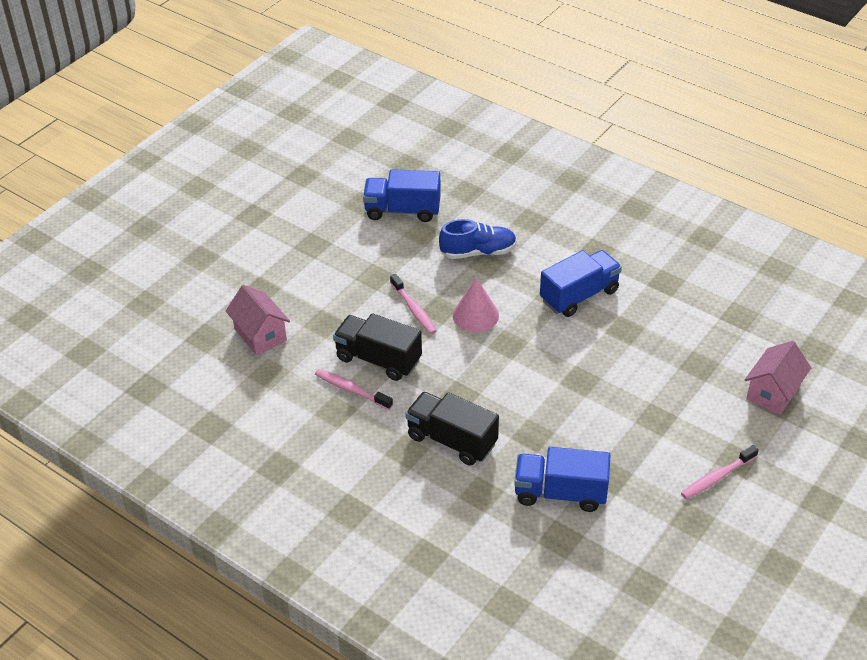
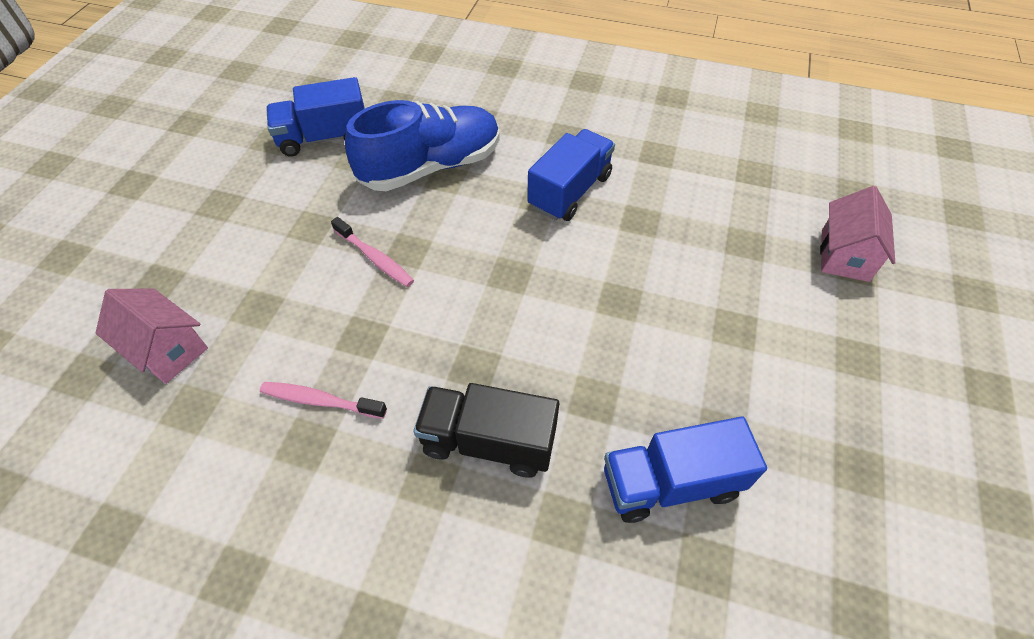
camera: 20 degrees left, 10 degrees up
black truck [333,313,422,381] -> none
blue shoe [439,219,517,259] -> blue shoe [345,100,500,191], size x1.60
pink cone [453,277,499,332] -> none
pink toothbrush [681,445,759,499] -> none

